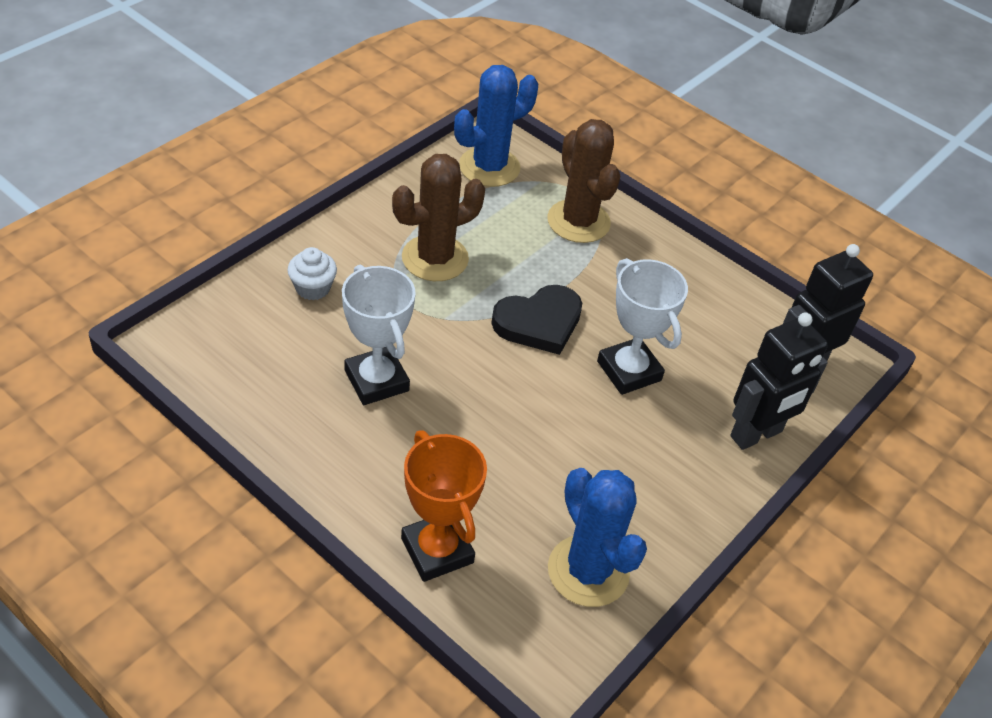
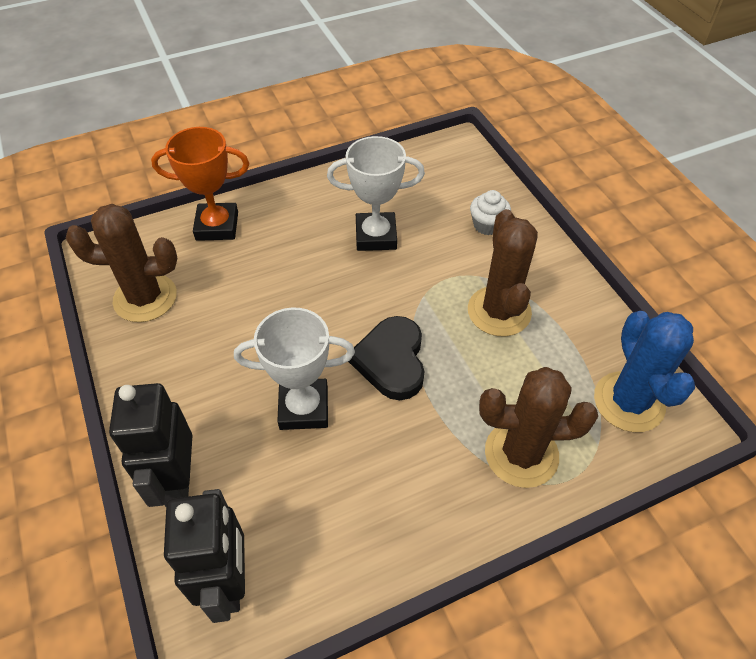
camera: 120 degrees right, 5 degrees up
blue cactus [548,468,647,607] -> brown cactus [66,204,177,322]

